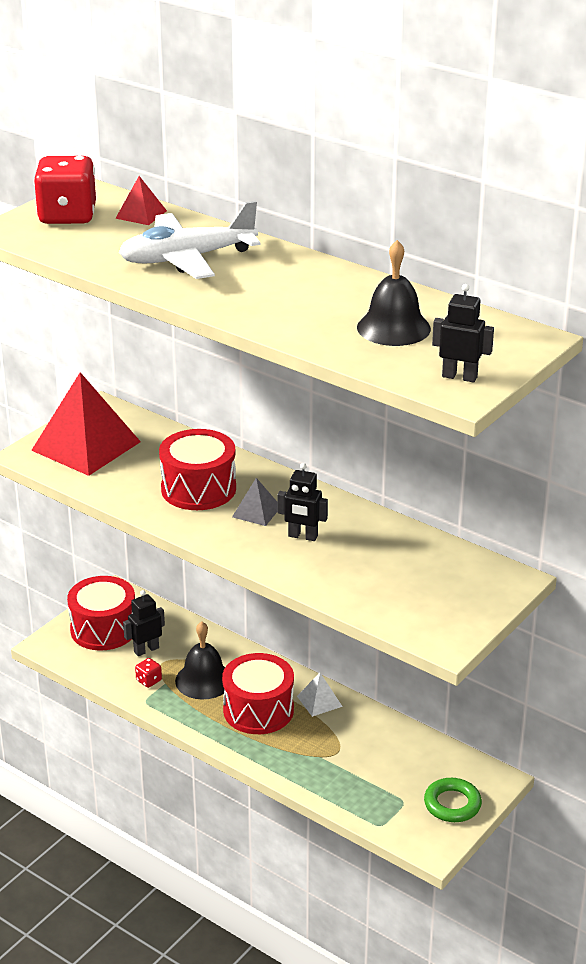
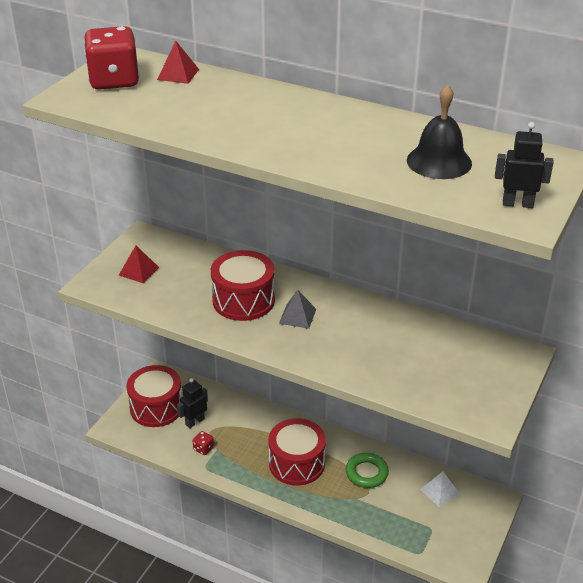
camera: 10 degrees left, 5 degrees up
red pyramid [31,372,141,476] -> red pyramid [119,246,159,283], size x0.46
white plane [119,201,260,279] -> none
black bell [175,621,225,700] -> none
black robot [277,463,328,541] -> none
white pyramid [297,673,343,717] -> white pyramid moved to [420,472,460,507]
green ring [424,778,482,822] -> green ring moved to [345,453,389,488]

